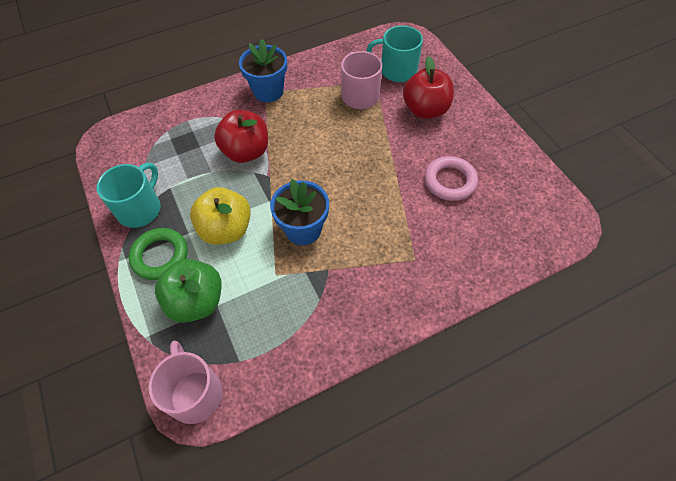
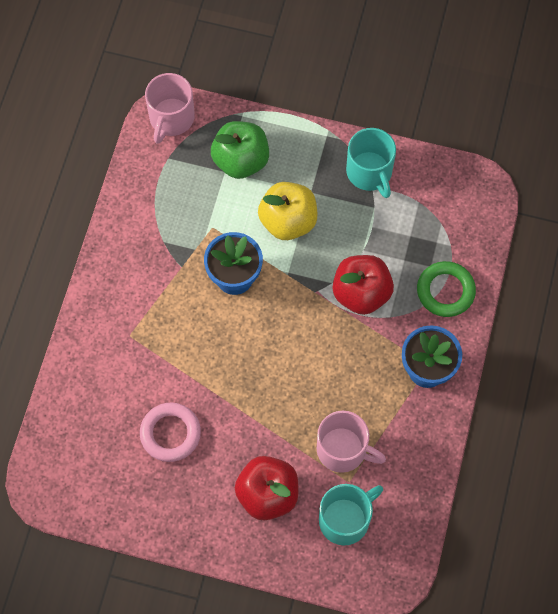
camera: 130 degrees right, 10 degrees up
green ring [129,228,188,280] -> green ring moved to [417,261,476,317]
pink mug [149,341,222,424] -> pink mug turned 90 degrees clockwise [145,73,195,144]

